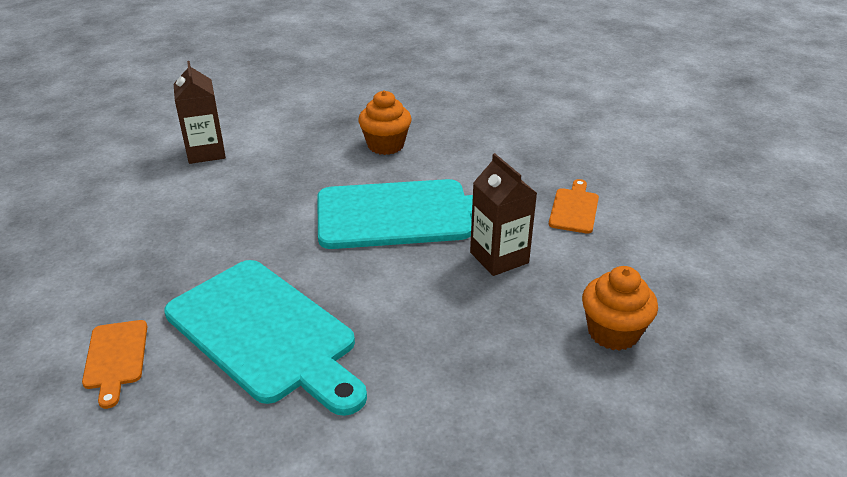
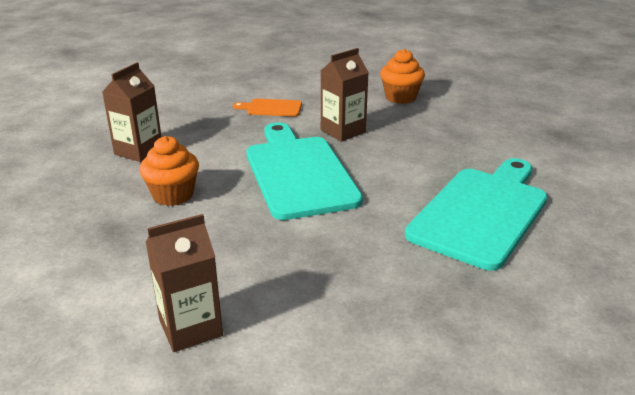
camera: 100 degrees left, 5 degrees down
orange cutting board [82,320,147,409] -> none
none -> brown carton [102,62,162,162]

